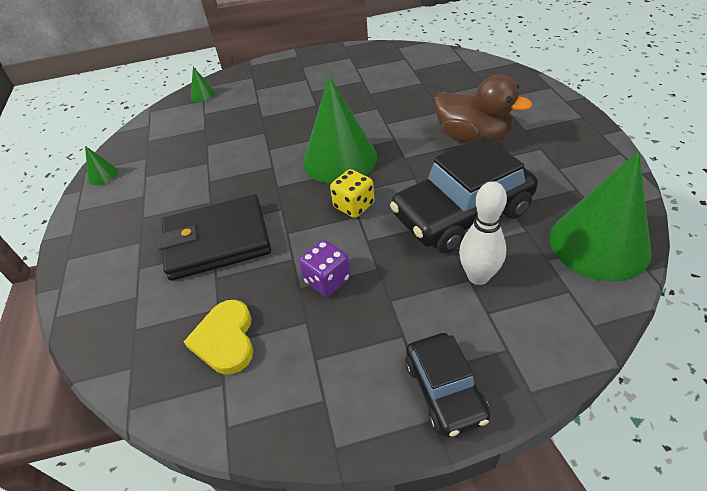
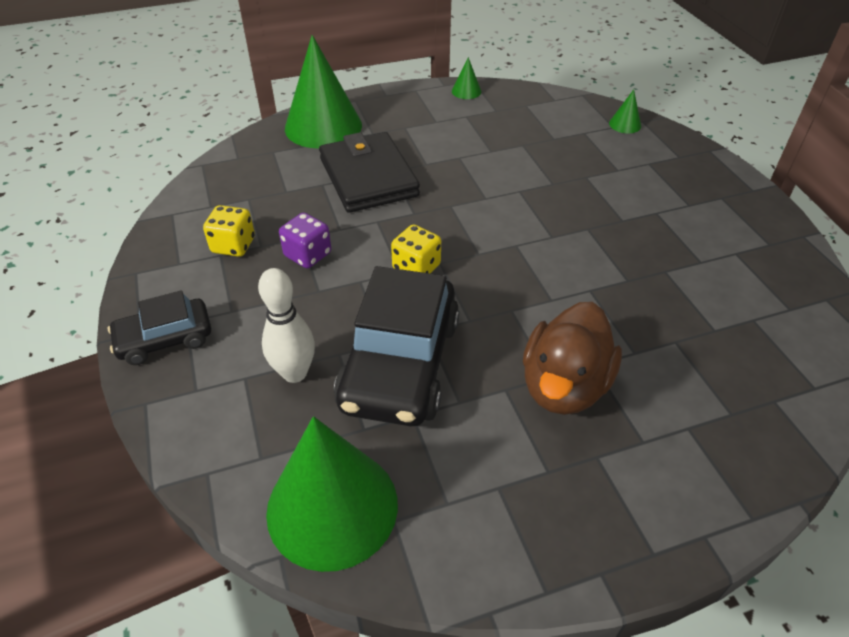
camera: 80 degrees right, 0 degrees up
yellow heart [184,300,253,375] -> none
green cone [303,76,377,183] -> green cone moved to [285,35,362,149]
black car [390,136,538,253] -> black car turned 135 degrees counterclockwise [334,266,459,426]
none -> yellow dice [203,205,255,257]

